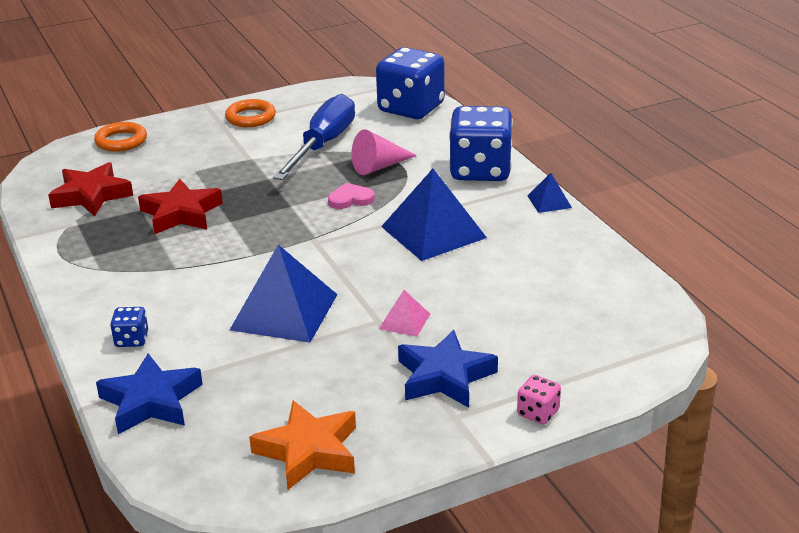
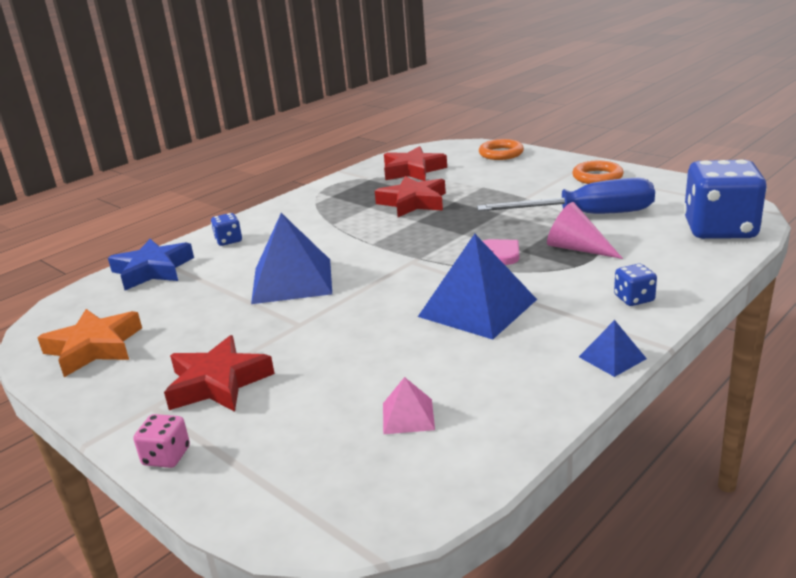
camera: 70 degrees right, 5 degrees down
pink pyramid [379,290,430,337] -> pink pyramid moved to [383,377,435,434]
blue star [398,330,498,408] -> red star [164,335,275,412]
blue dice [449,106,513,181] -> blue dice [614,264,657,306], size x0.43

